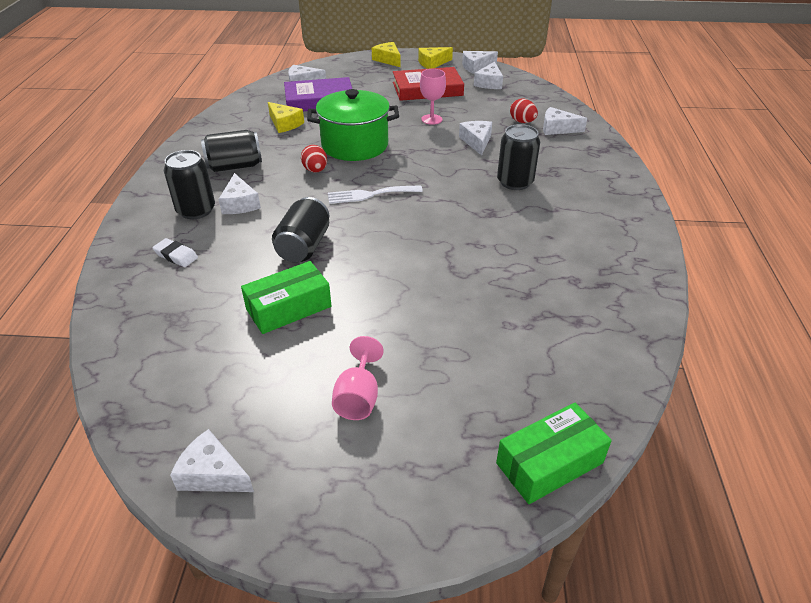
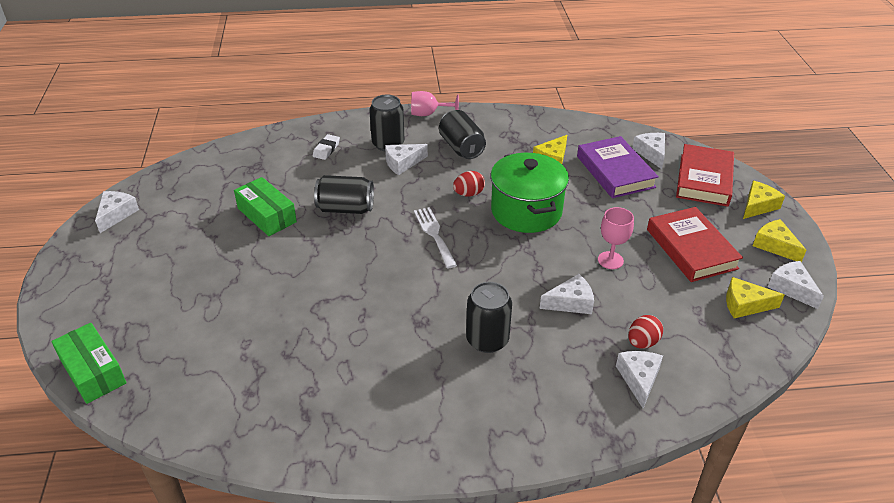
camera: 80 degrees right, 0 degrees up
pink goblet [332,336,384,420] -> pink goblet moved to [411,91,459,116]
white cheese [474,61,503,89] -> yellow cheese [726,277,784,318]
none -> red book [676,144,734,207]

